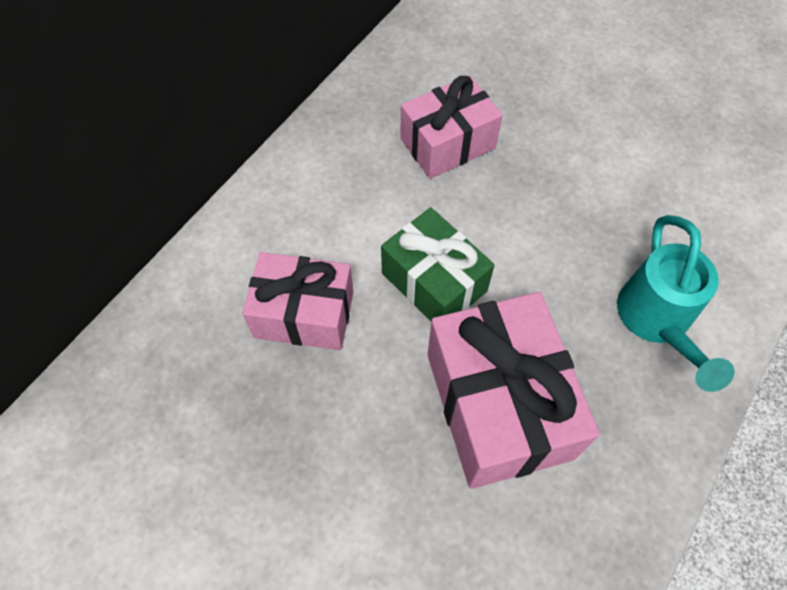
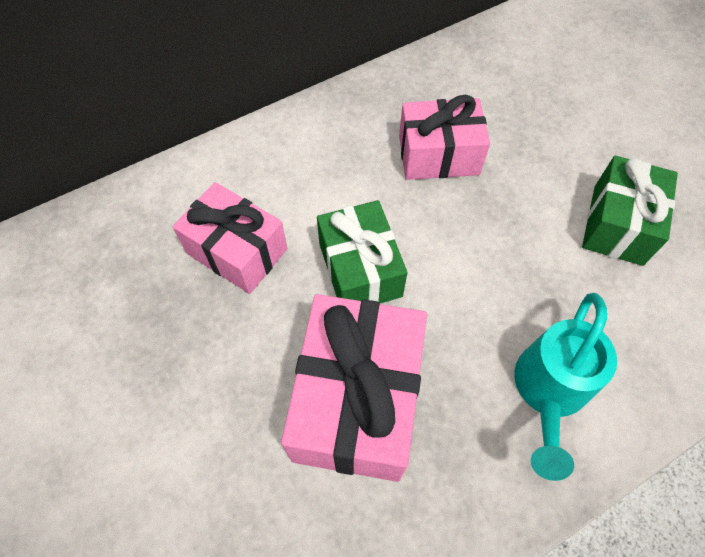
camera: 25 degrees right, 0 degrees up
none -> green gift [582,156,678,266]

